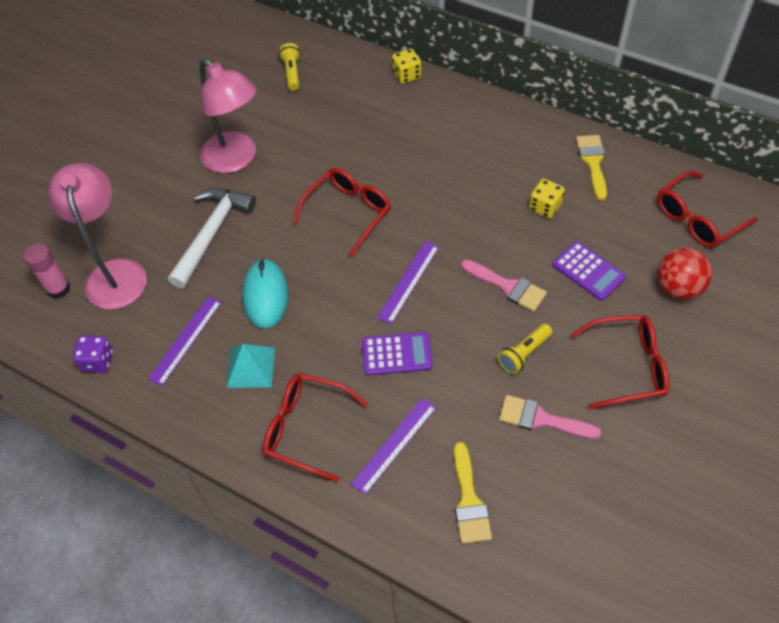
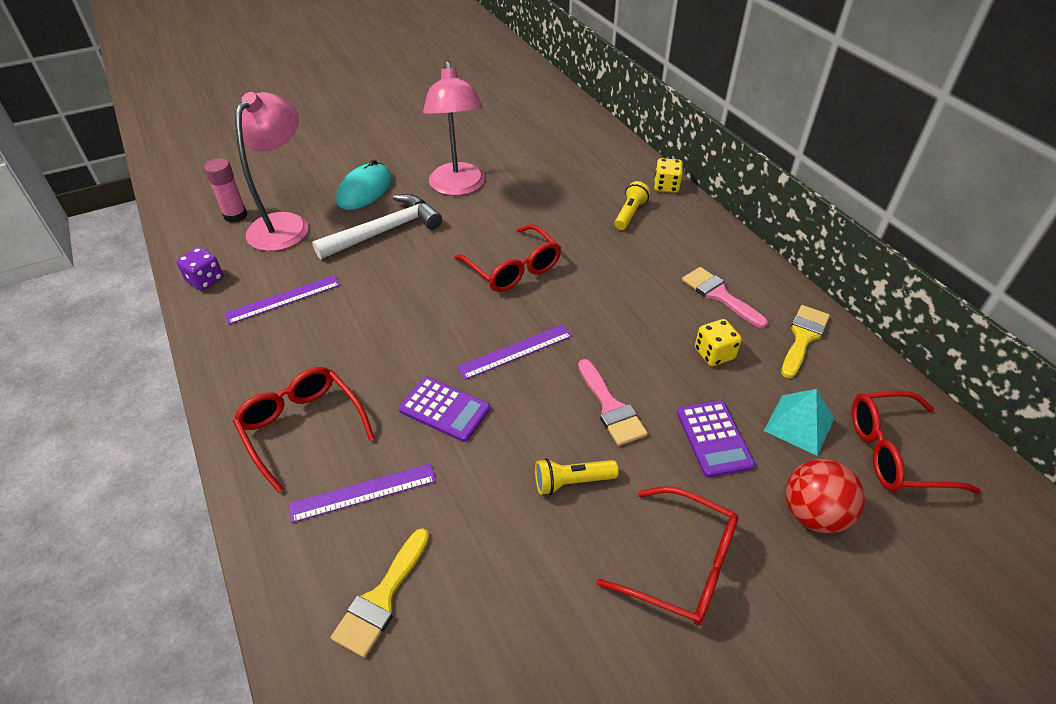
camera: 30 degrees right, 10 degrees down
turquoise pyramid [226,344,275,388] -> turquoise pyramid moved to [764,389,834,456]
turquoise mouse [242,258,288,329] -> turquoise mouse moved to [336,159,392,210]
yellow flashlight [279,43,301,91] -> yellow flashlight moved to [614,181,650,230]
red glasses [293,168,391,257] -> red glasses turned 75 degrees clockwise [454,224,561,292]
pink brush [499,395,601,439] -> pink brush moved to [682,267,768,328]

